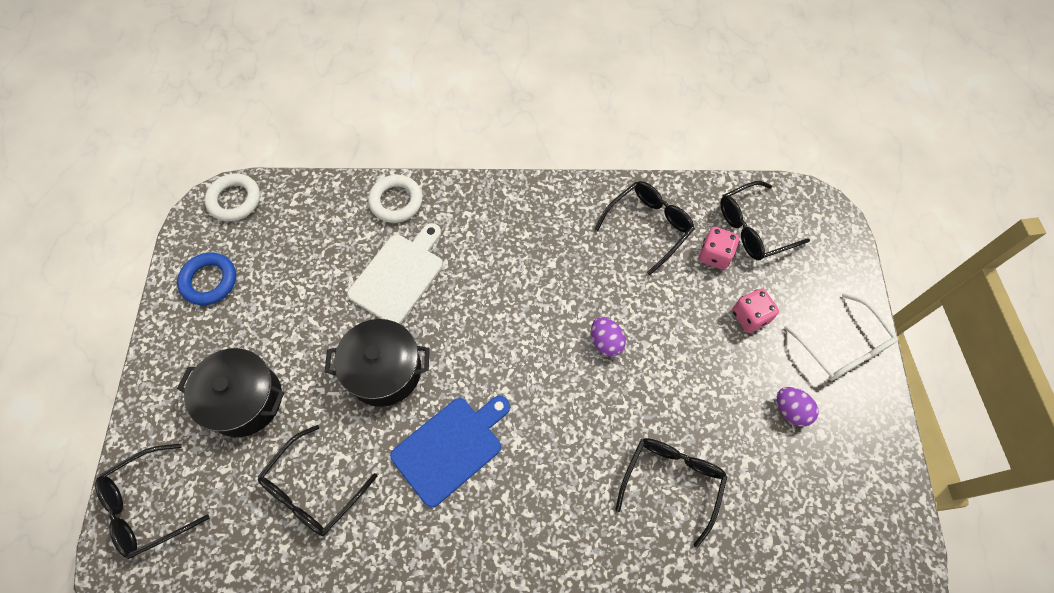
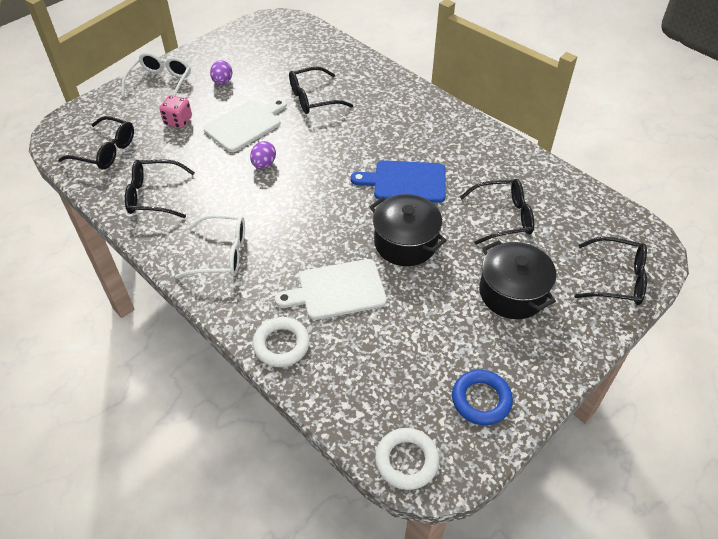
camera: 135 degrees left, 15 degrees down
pink dice [699,227,739,270] -> none
none -> white glasses [175,214,245,279]
none -> white cutting board [204,98,287,152]

